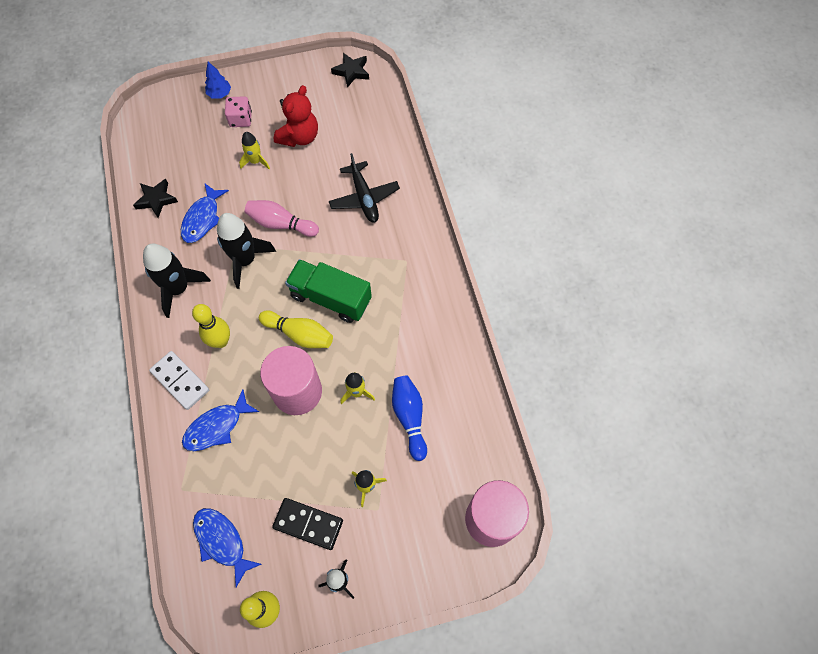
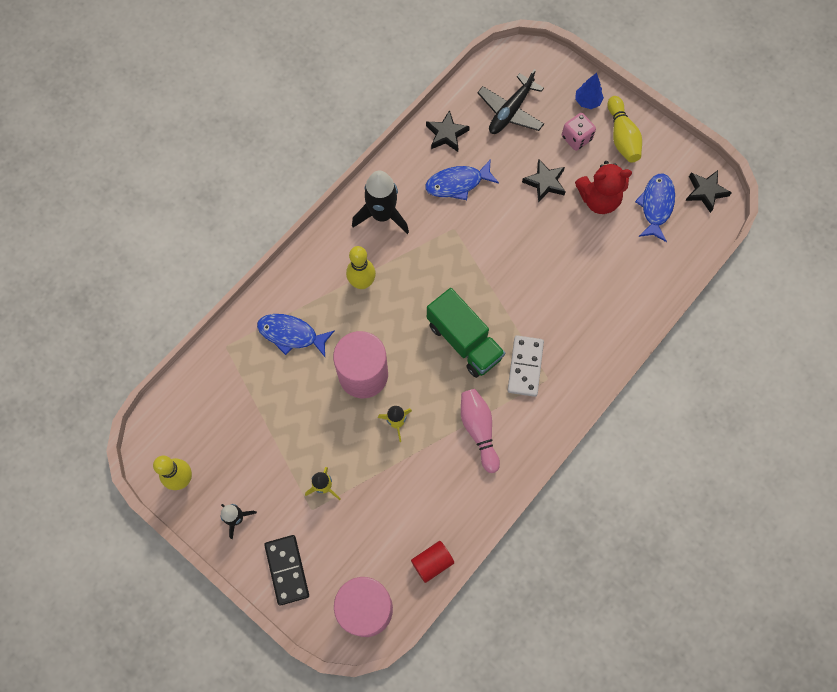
camera: 55 degrees right, 5 degrees up
white domino [149,351,209,410] -> white domino moved to [507,336,544,397]
blue fish [193,508,262,587] -> blue fish moved to [635,174,675,242]
black rocket [217,213,276,289] -> none
yellow rocket [239,132,270,169] -> black star [522,159,566,203]
pink bowling pin [245,200,319,237] -> pink bowling pin moved to [461,389,500,473]
yellow bowling pin [259,311,333,348] -> yellow bowling pin moved to [607,96,642,163]
black domino [272,498,343,550] -> black domino moved to [264,535,309,606]
green truck [285,259,372,323] -> green truck turned 150 degrees clockwise [427,288,505,378]
black plane [329,153,400,223] -> black plane moved to [477,69,544,134]
blue bowling pin [392,376,427,461] -> none
none -> red cylinder [411,541,454,583]

